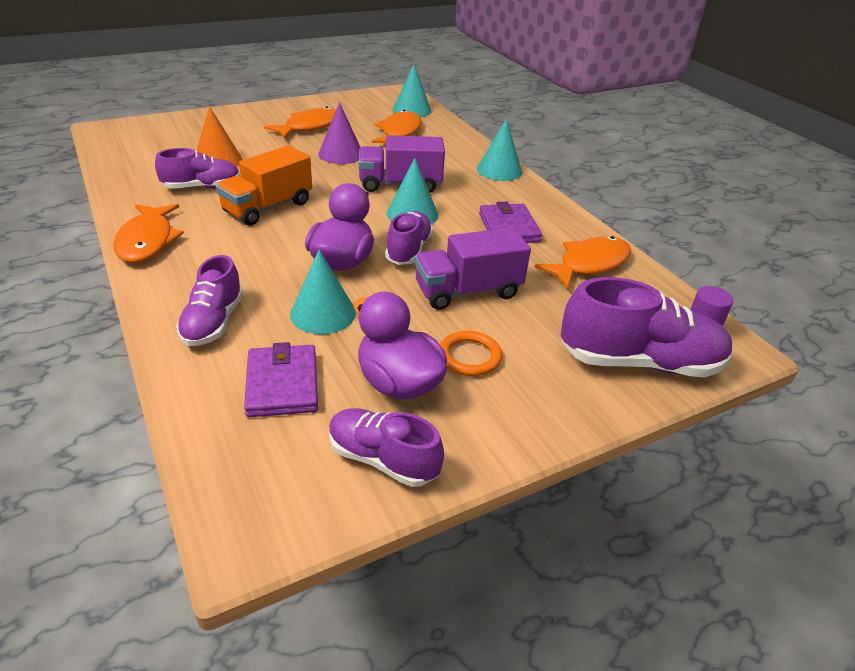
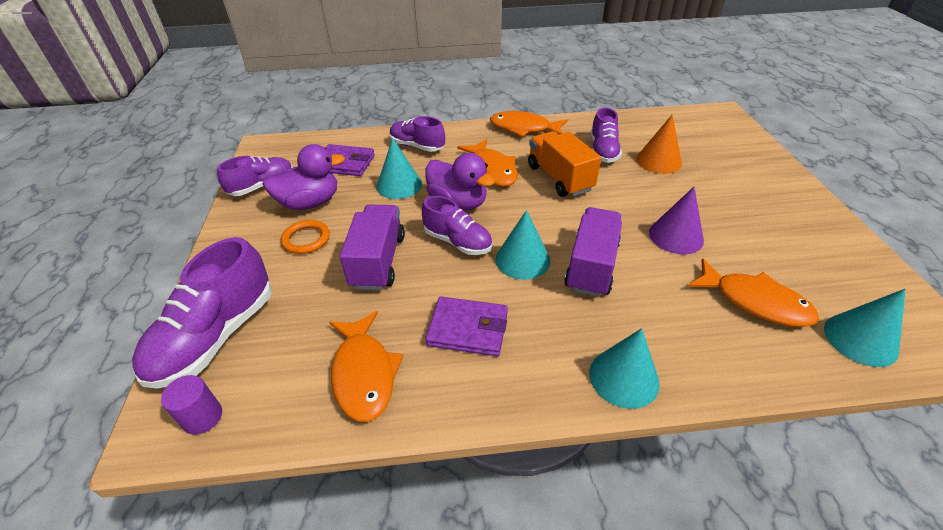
camera: 115 degrees right, 5 degrees up
orange fish [264,106,336,139] -> orange fish moved to [457,139,518,187]

